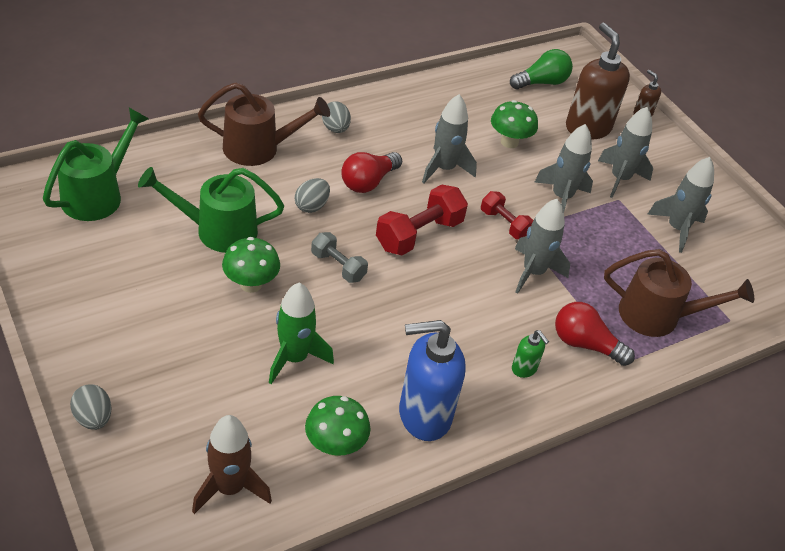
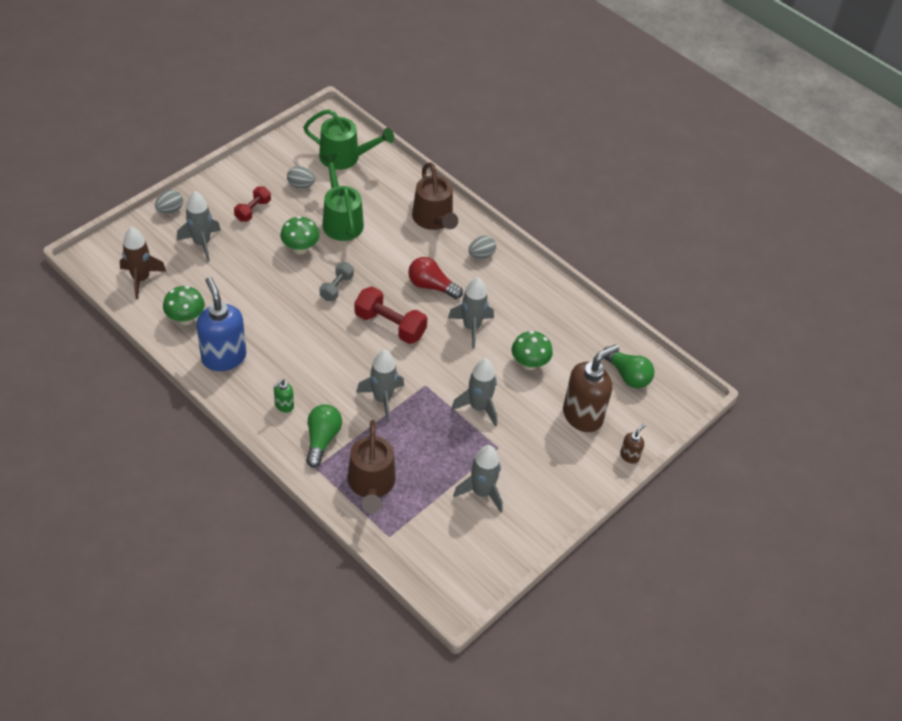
camera: 75 degrees right, 5 degrees up
green rocket [269,283,334,384] -> none
grey egg [295,178,330,213] -> grey egg moved to [287,166,315,188]
red dumbbell [481,191,534,239] -> red dumbbell moved to [234,187,271,222]
red light bulb [555,302,635,366] -> green light bulb [306,404,342,467]
grey rocket [598,107,653,198] -> grey rocket moved to [177,191,221,262]

